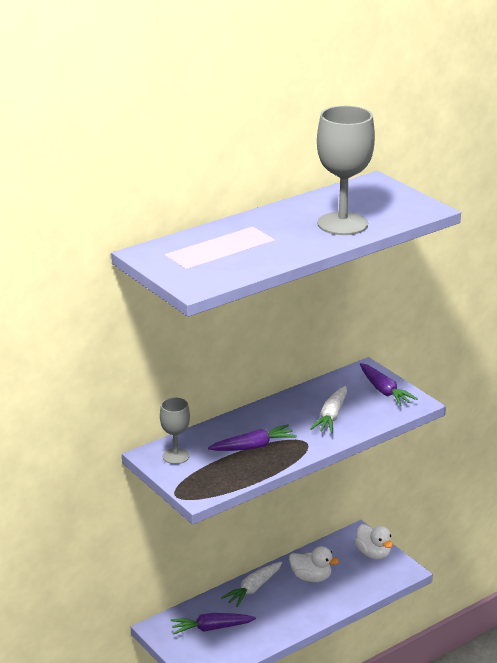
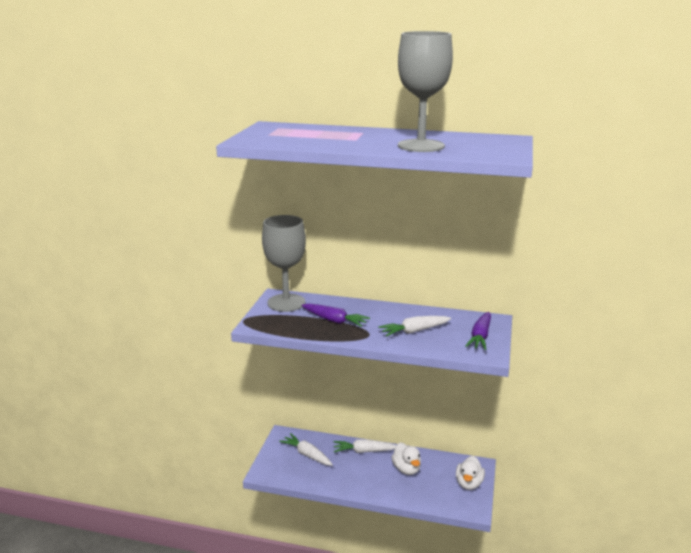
camera: 50 degrees right, 5 degrees down
grey goblet [160,398,190,464] -> grey goblet [262,215,306,312], size x1.82
purple carrot [171,613,256,634] -> white carrot [279,433,333,466]

